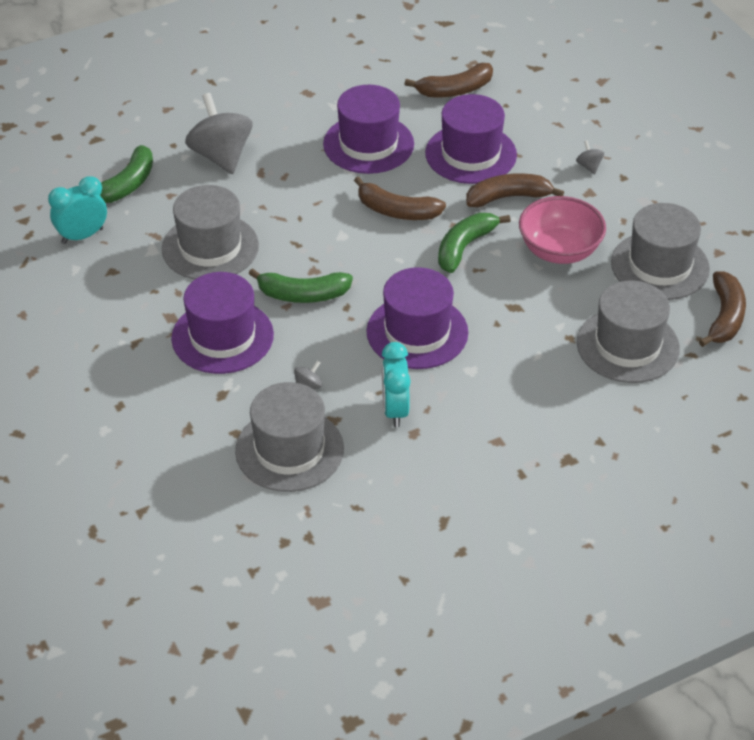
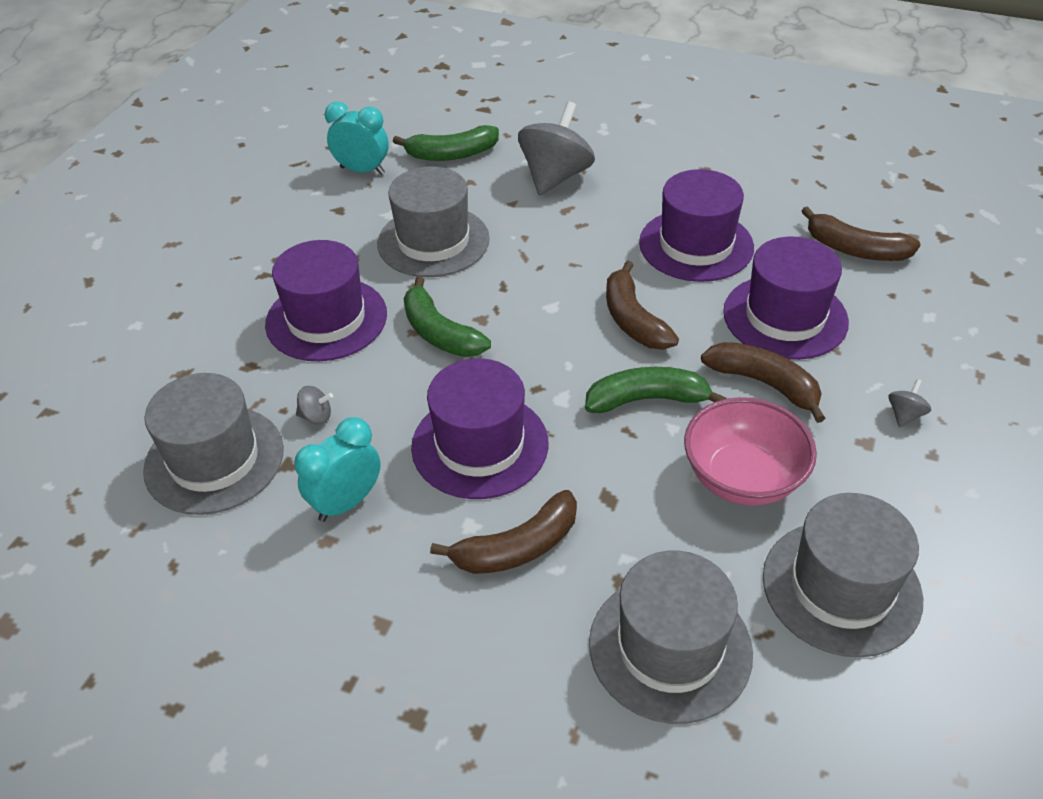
camera: 50 degrees right, 0 degrees up
brown banana [699,271,746,347] -> brown banana moved to [430,490,577,574]

